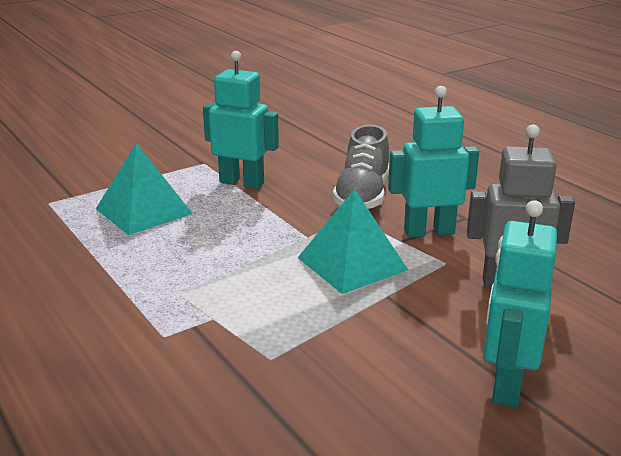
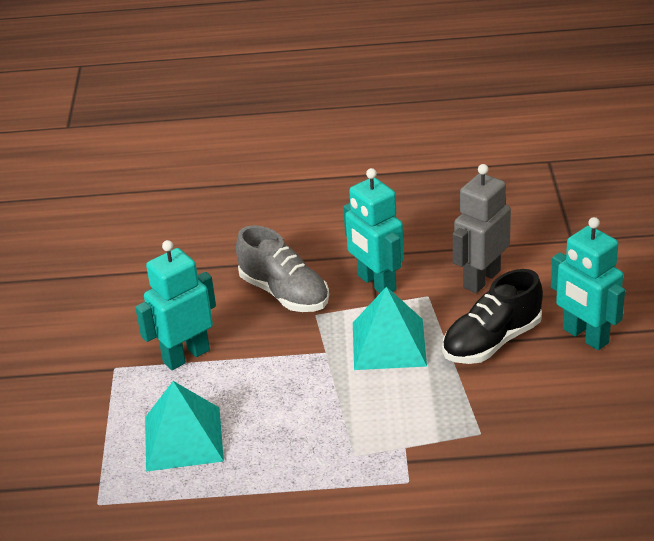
camera: 55 degrees left, 10 degrees up
turquoise robot [388,86,479,237] -> turquoise robot turned 60 degrees counterclockwise [343,168,404,293]
none -> black shoe [442,269,543,364]

